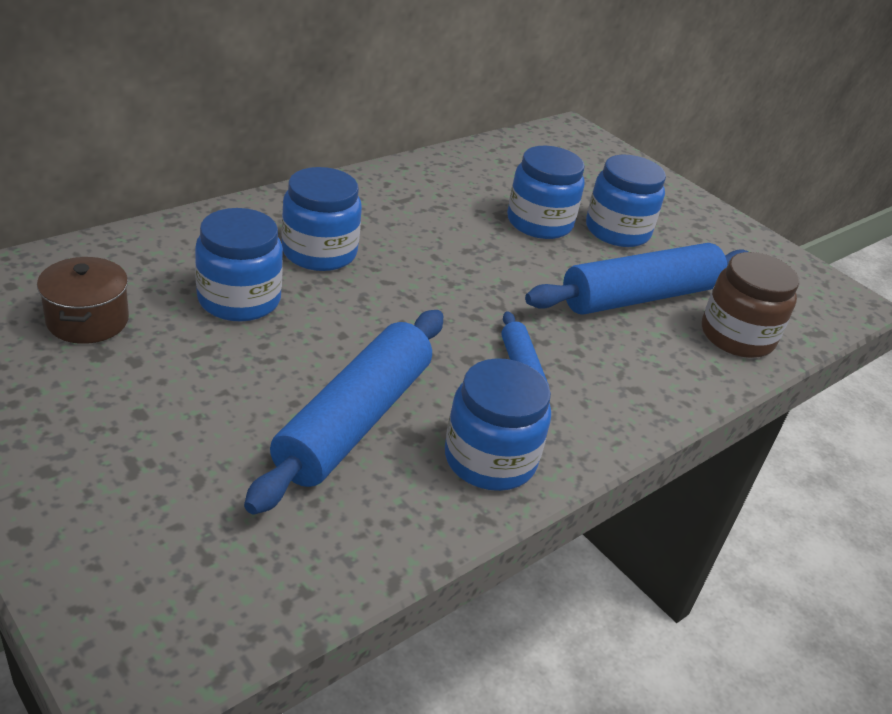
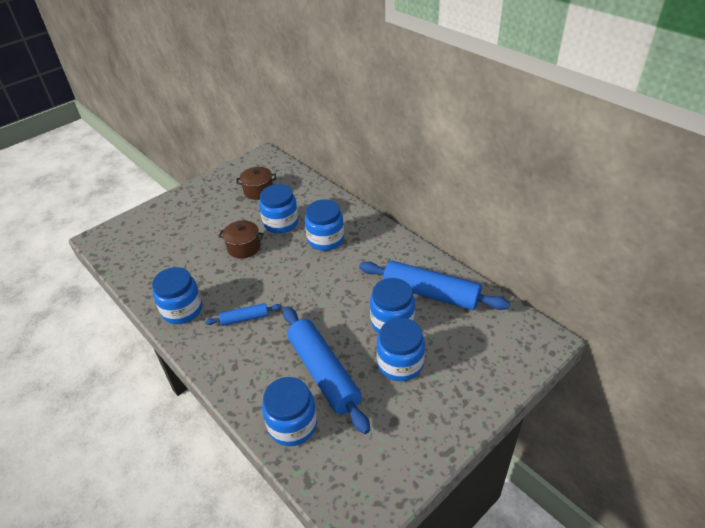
camera: 95 degrees right, 5 degrees up
blue rolling pin [244,310,443,515] -> blue rolling pin moved to [359,261,510,310]
brown jar [702,252,799,358] -> blue jar [262,377,317,446]
none -> brown pot [218,221,264,259]

